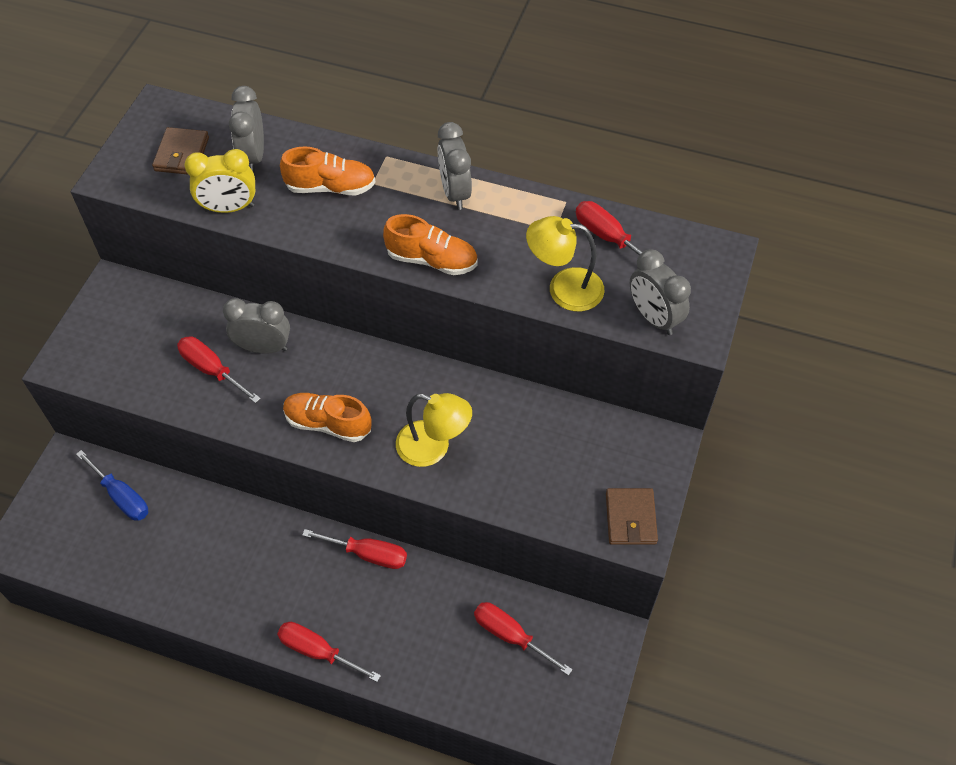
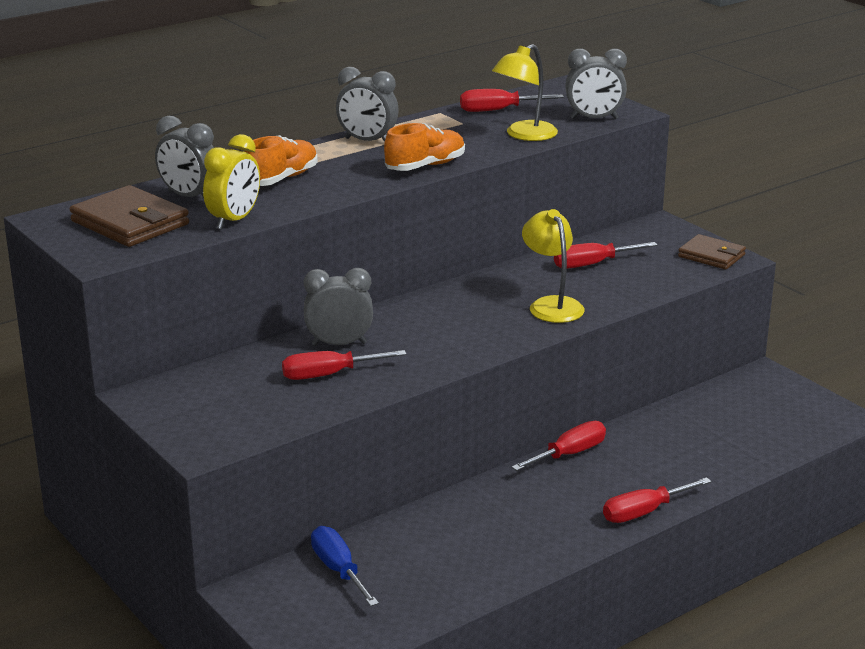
camera: 55 degrees left, 30 degrees down
blue screwdriver [76,450,148,521] -> blue screwdriver turned 105 degrees counterclockwise [311,526,379,606]
brown wallet [152,127,209,175] -> brown wallet [70,185,189,247], size x1.55
grey clock [223,298,290,354] -> grey clock turned 45 degrees clockwise [304,268,373,346]
orange shoe [283,393,371,442] -> none
yellow lamp [396,393,472,467] -> yellow lamp turned 75 degrees counterclockwise [522,209,585,323]
red screwdriver [474,602,573,676] -> red screwdriver moved to [554,242,658,269]

